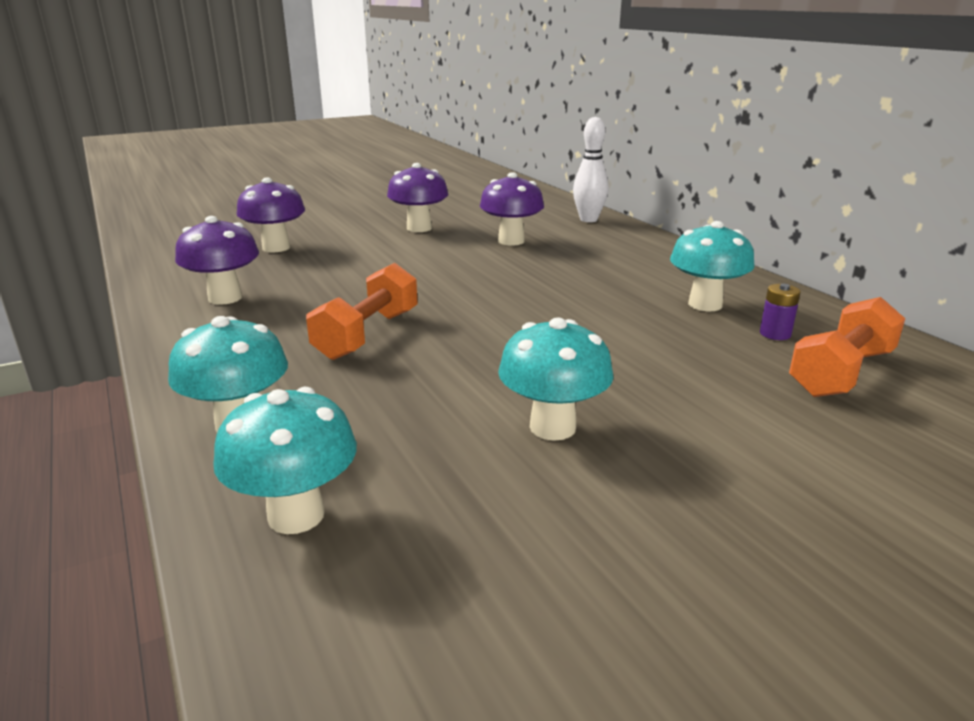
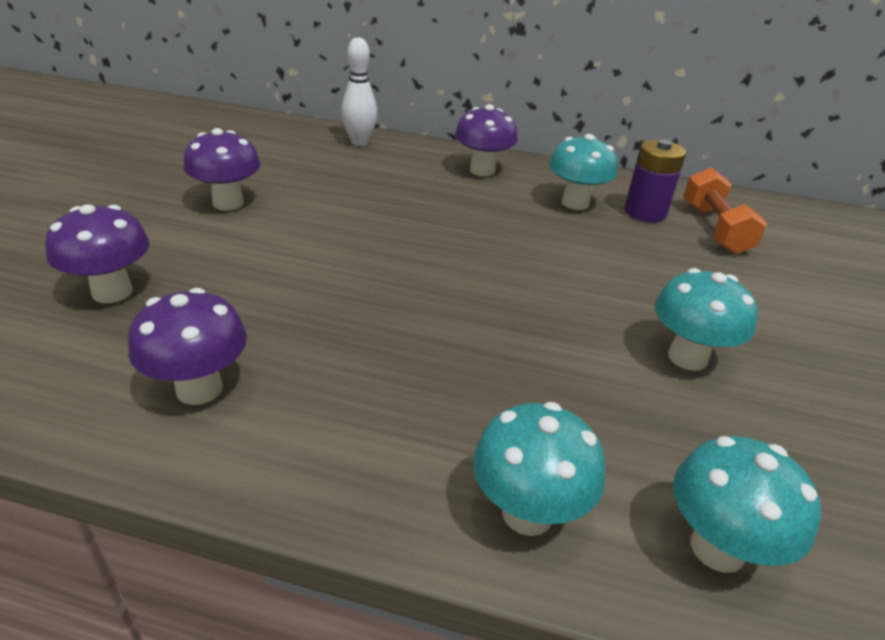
camera: 50 degrees left, 10 degrees up
orange dumbbell [306,263,418,360] -> none
purple mushroom [480,172,544,246] -> purple mushroom moved to [455,104,518,176]
purple battery [760,284,801,340] -> purple battery [625,139,686,222], size x1.82

